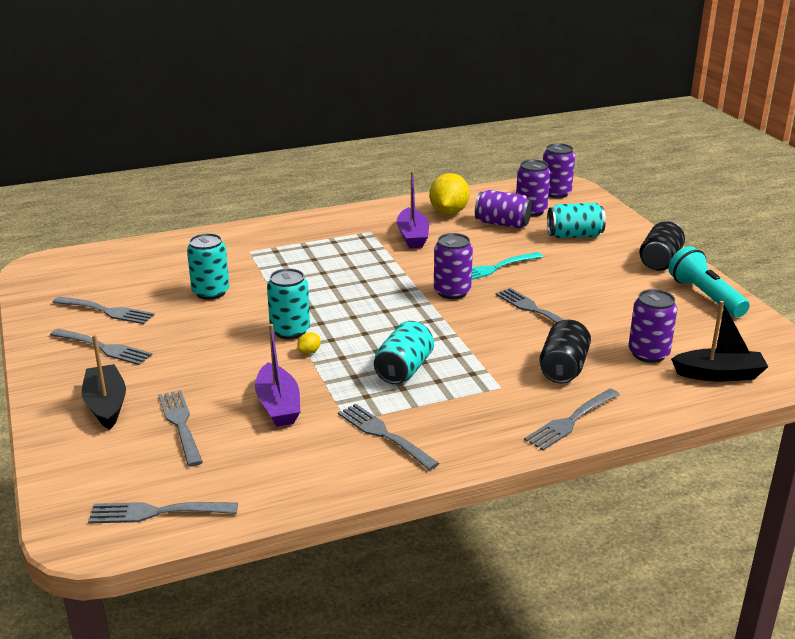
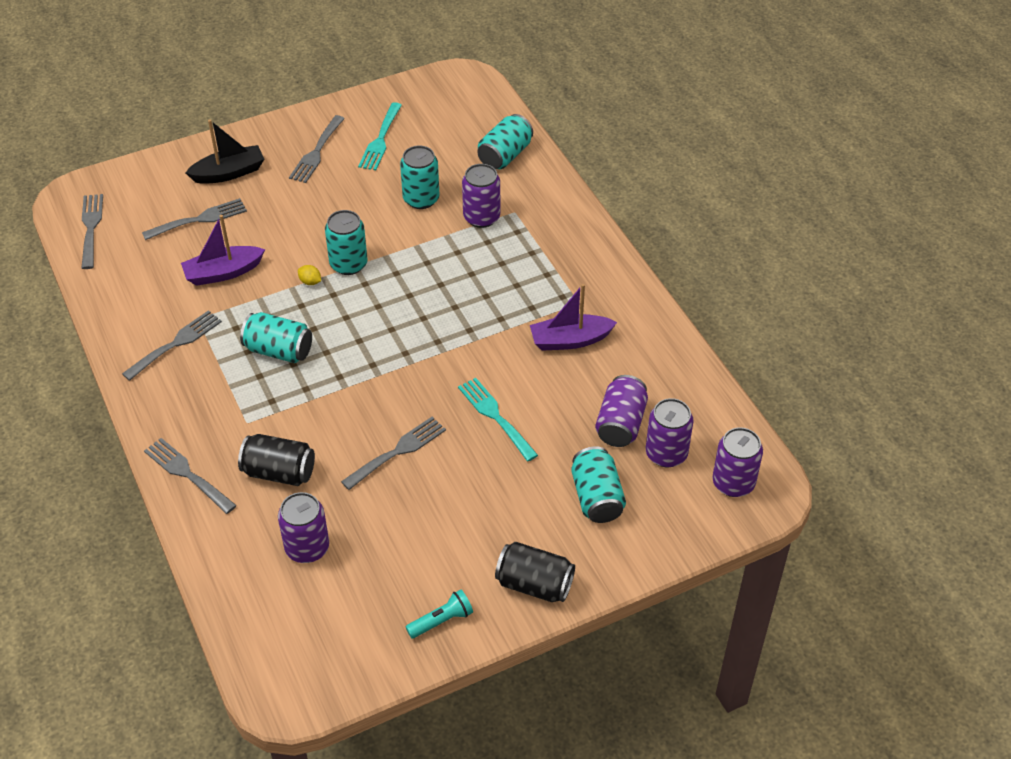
camera: 85 degrees right, 20 degrees up
grey fork [52,297,155,324] -> turquoise fork [358,102,402,170]
yellow lemon [429,173,470,215] -> none
purple can [434,233,473,299] -> purple can moved to [462,164,500,228]
turquoise flashlight [668,246,750,317] -> turquoise flashlight [406,589,473,638], size x0.58
black boat [671,301,768,382] -> none
none -> turquoise can [477,114,533,169]

